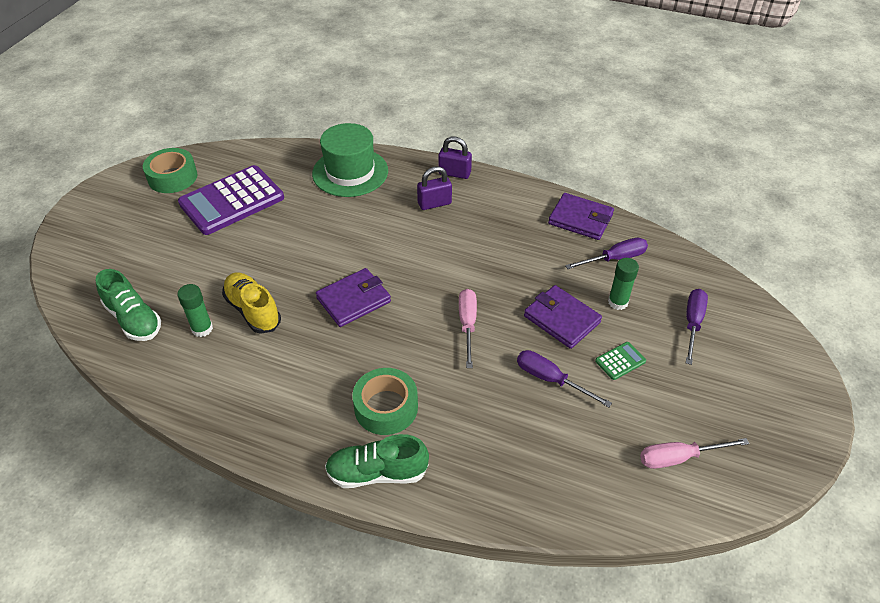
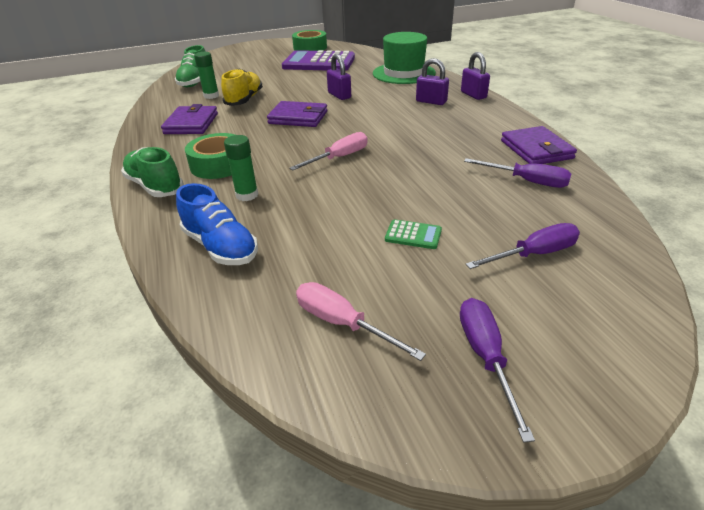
camera: 50 degrees right, 10 degrees down
purple screwdriver [517,350,612,407] -> purple screwdriver moved to [460,298,535,443]
purple wallet [524,285,602,349] -> purple wallet moved to [161,104,218,134]
green glue stick [608,258,639,310] -> green glue stick moved to [224,135,258,201]
none -> blue shoe [176,183,258,265]
none -> purple padlock [327,54,351,100]

